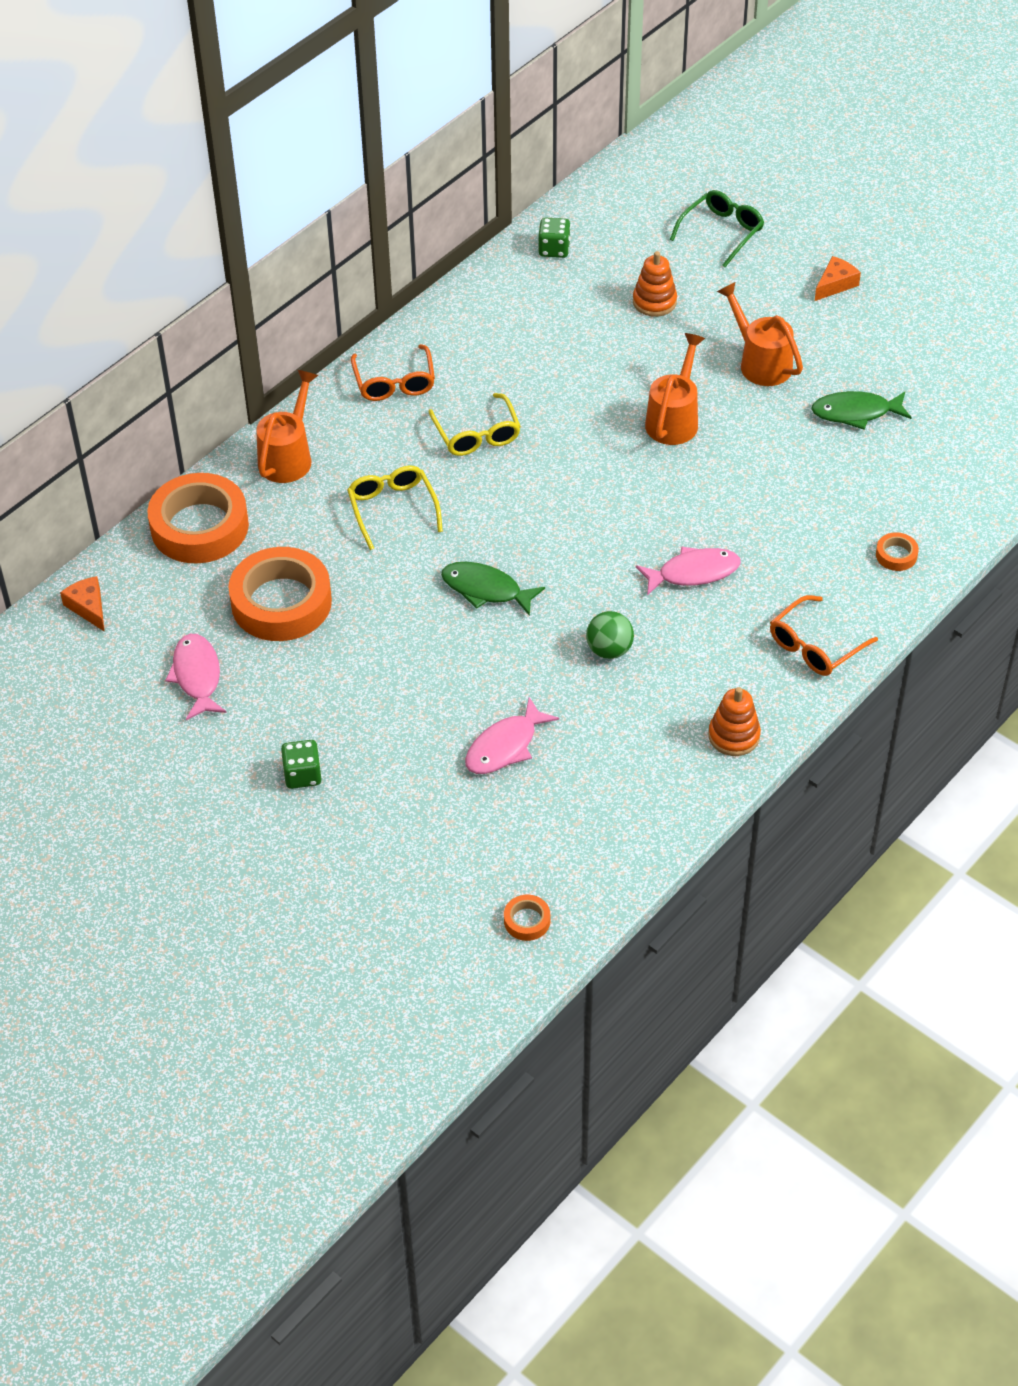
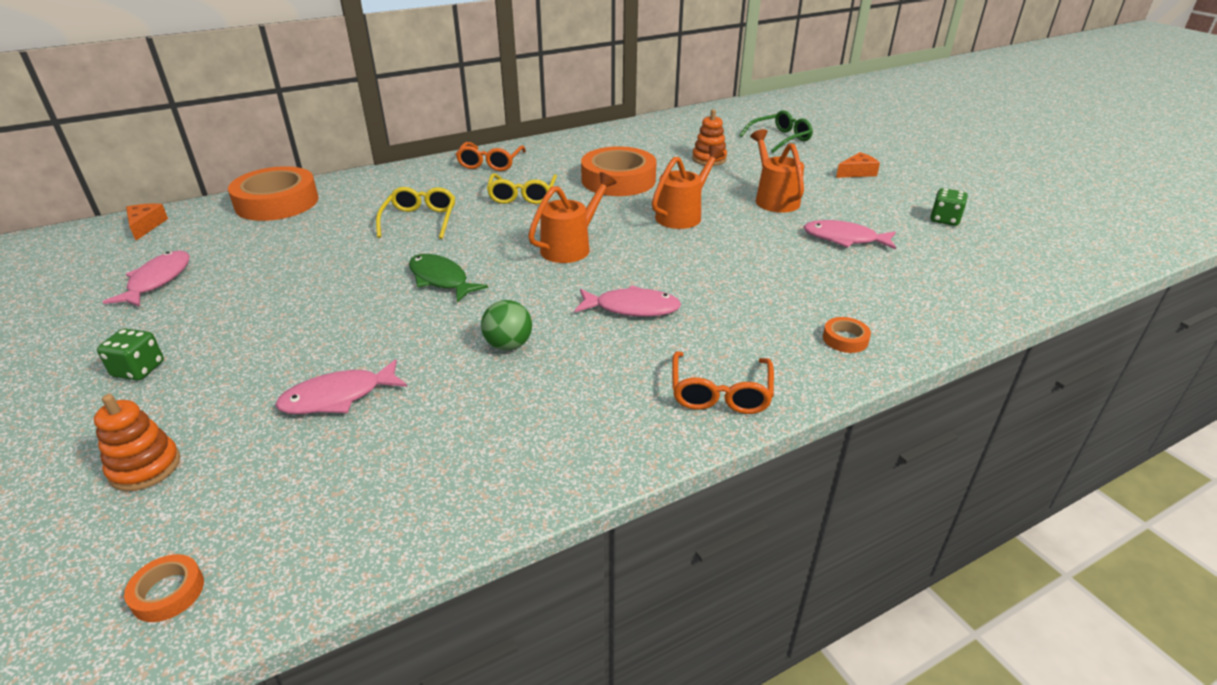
camera: 20 degrees right, 15 degrees down
orange tape [228,547,332,641] -> orange tape moved to [581,146,656,196]
orange watering can [256,370,318,483] -> orange watering can moved to [528,172,617,263]
green dice [538,218,571,258] -> green dice moved to [930,188,968,226]
orange stacking toy [708,687,761,756] -> orange stacking toy moved to [94,394,180,491]
orange glasses [770,595,878,676] -> orange glasses turned 60 degrees counterclockwise [672,351,774,414]
green fish [811,391,912,429] -> pink fish [804,220,896,250]

